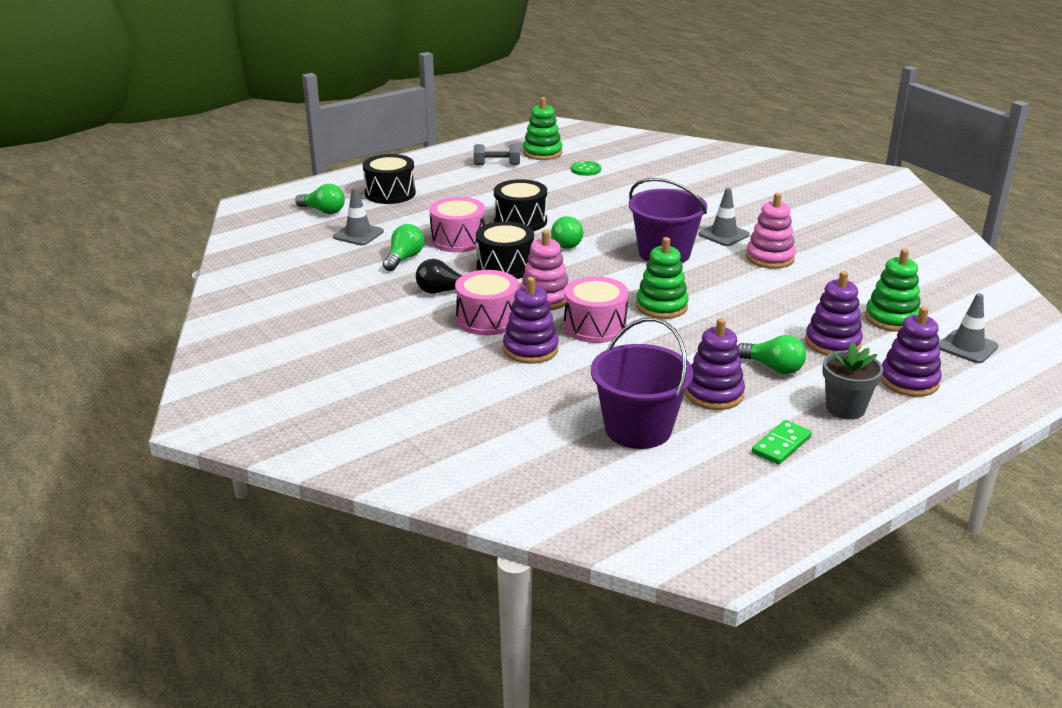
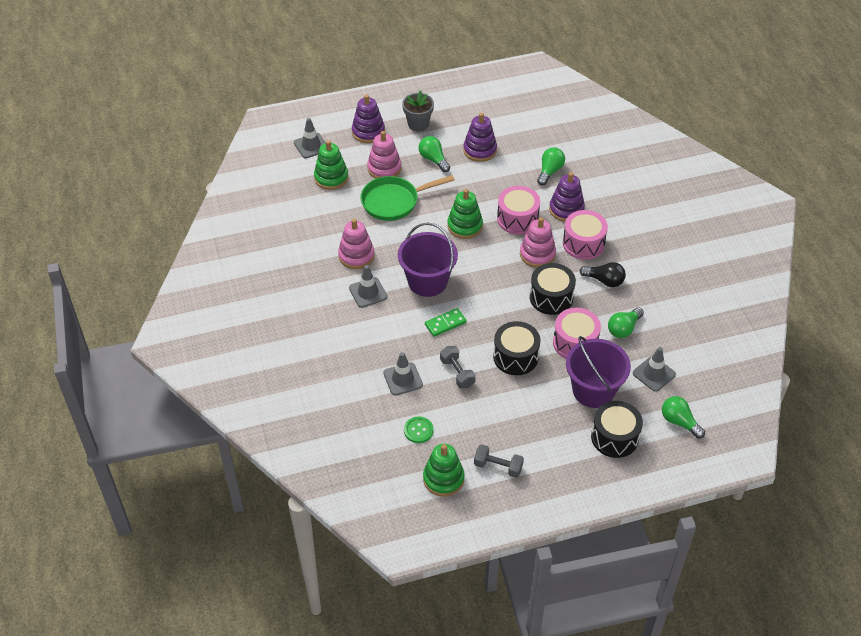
camera: 160 degrees left, 20 degrees up
green light bulb [551,216,583,249] -> green light bulb moved to [537,147,565,185]
purple bucket [591,318,694,449] -> purple bucket moved to [566,336,631,408]
green domino [752,420,812,465] -> green domino moved to [425,308,467,337]
purple stacking toy [805,271,863,355] -> pink stacking toy [367,131,401,179]
none -> green pan [360,175,455,221]
none -> grey traffic cone [383,352,423,396]
none -> grey dumbbell [440,346,476,388]

